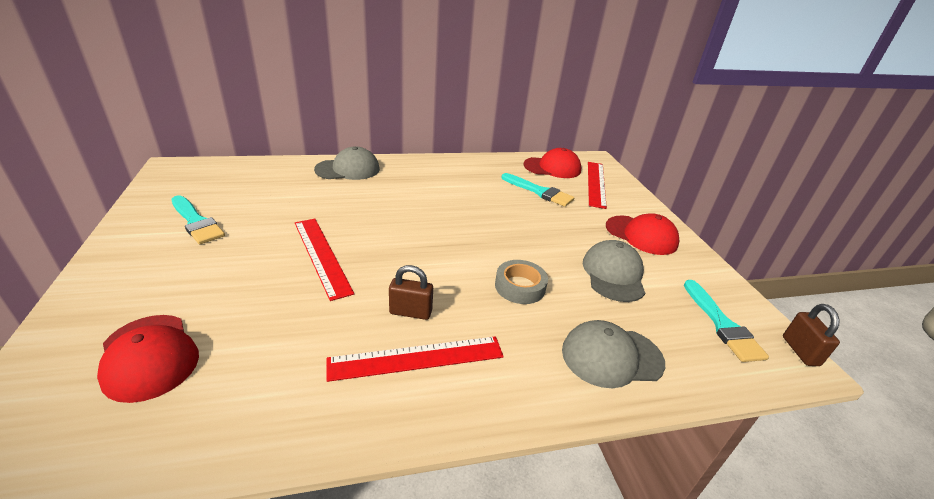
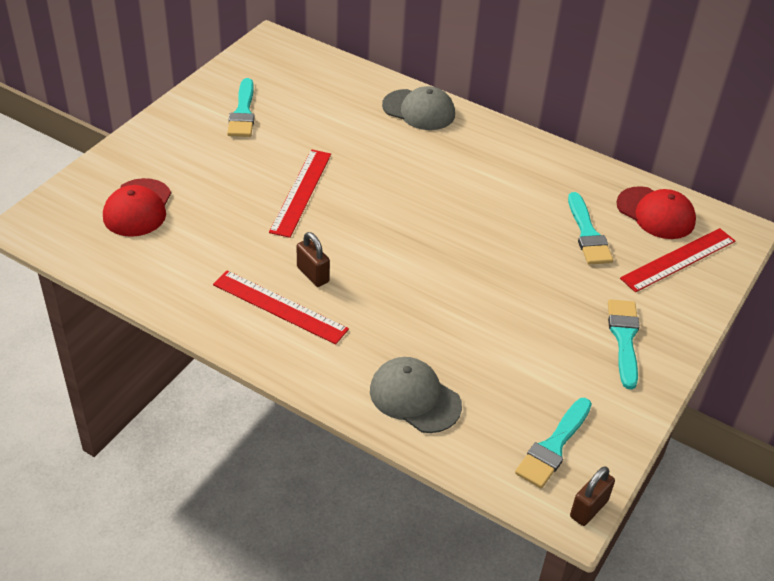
camera: 45 degrees right, 10 degrees up
grey tape [495,260,548,304] -> none
grey cap [583,240,645,302] -> none
red cap [606,213,680,255] -> turquoise brush [608,299,640,389]

